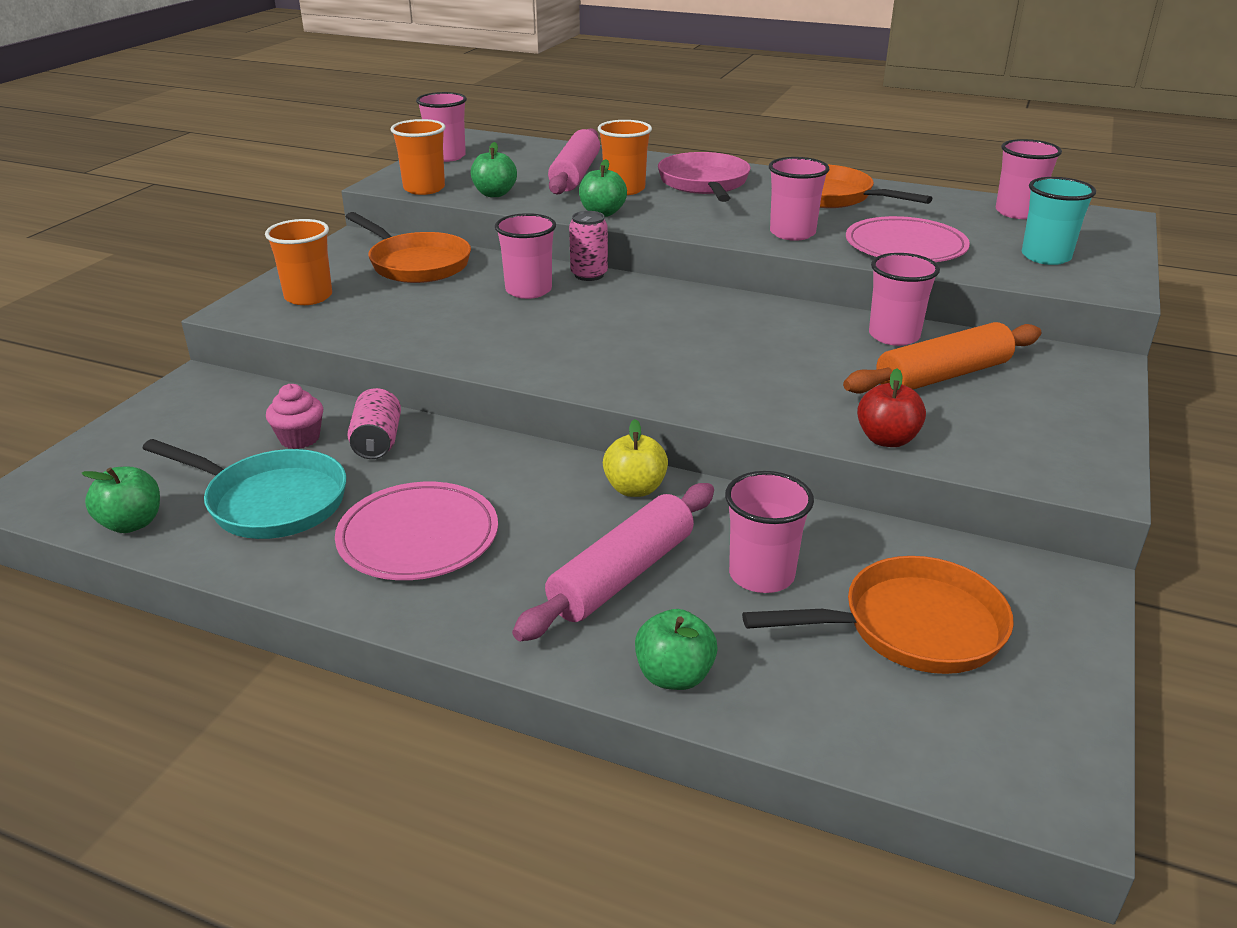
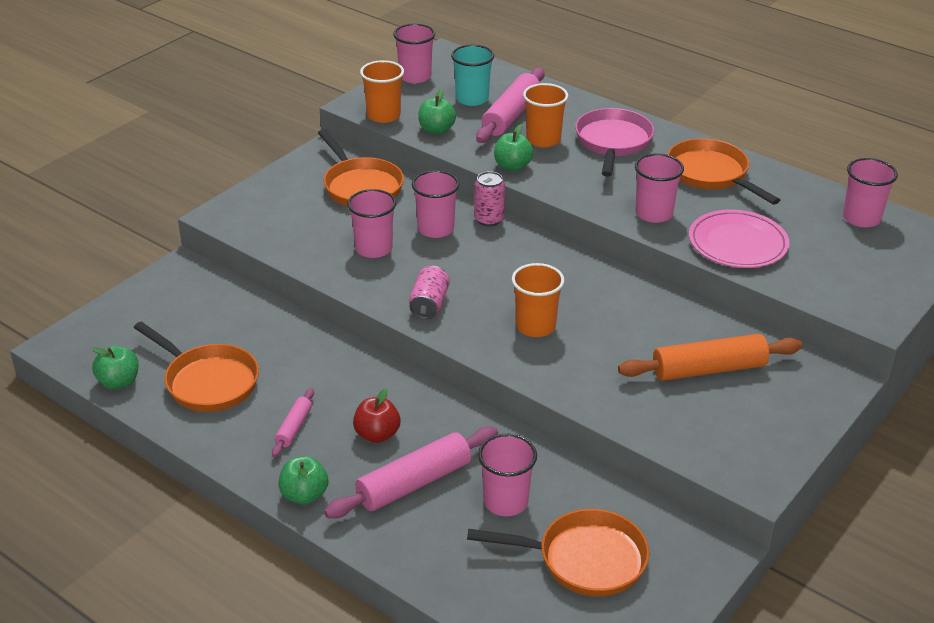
camera: 15 degrees right, 5 degrees up
turquoise pan [143,439,346,539] -> orange pan [134,321,259,412]
orange cup [265,219,332,305] -> orange cup moved to [512,263,564,337]
pink cupcake [266,384,323,449] -> none
pink plate [335,482,498,580] -> pink rolling pin [272,388,314,457]
pink can [348,388,401,459] -> pink can moved to [409,266,450,319]
yellow apple [603,419,668,497] -> none
green apple [635,609,718,690] -> green apple moved to [278,456,328,504]
red apple [857,368,926,447] -> red apple moved to [353,388,401,443]
pink cup [869,253,940,346] -> pink cup moved to [347,189,396,258]
turquoise cup [1022,177,1096,265] -> turquoise cup moved to [451,45,494,106]

